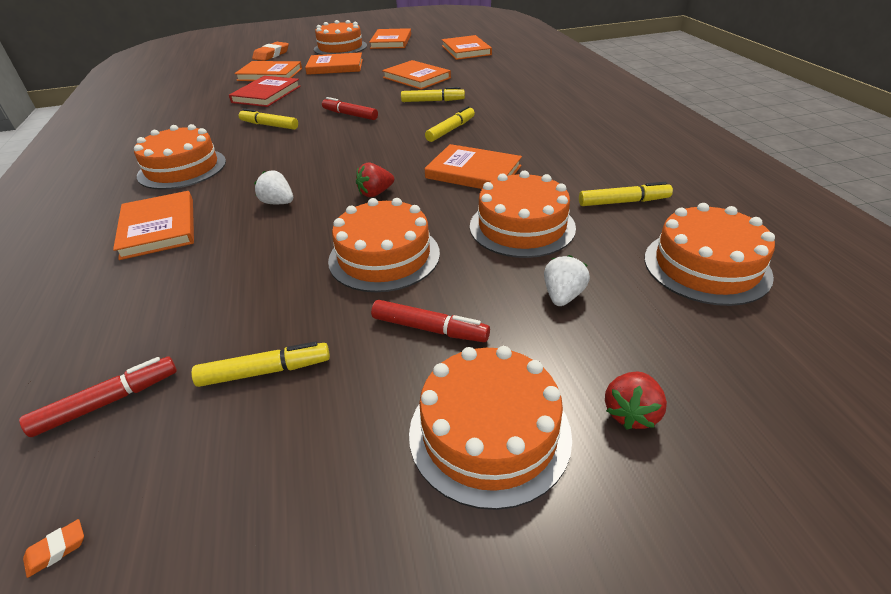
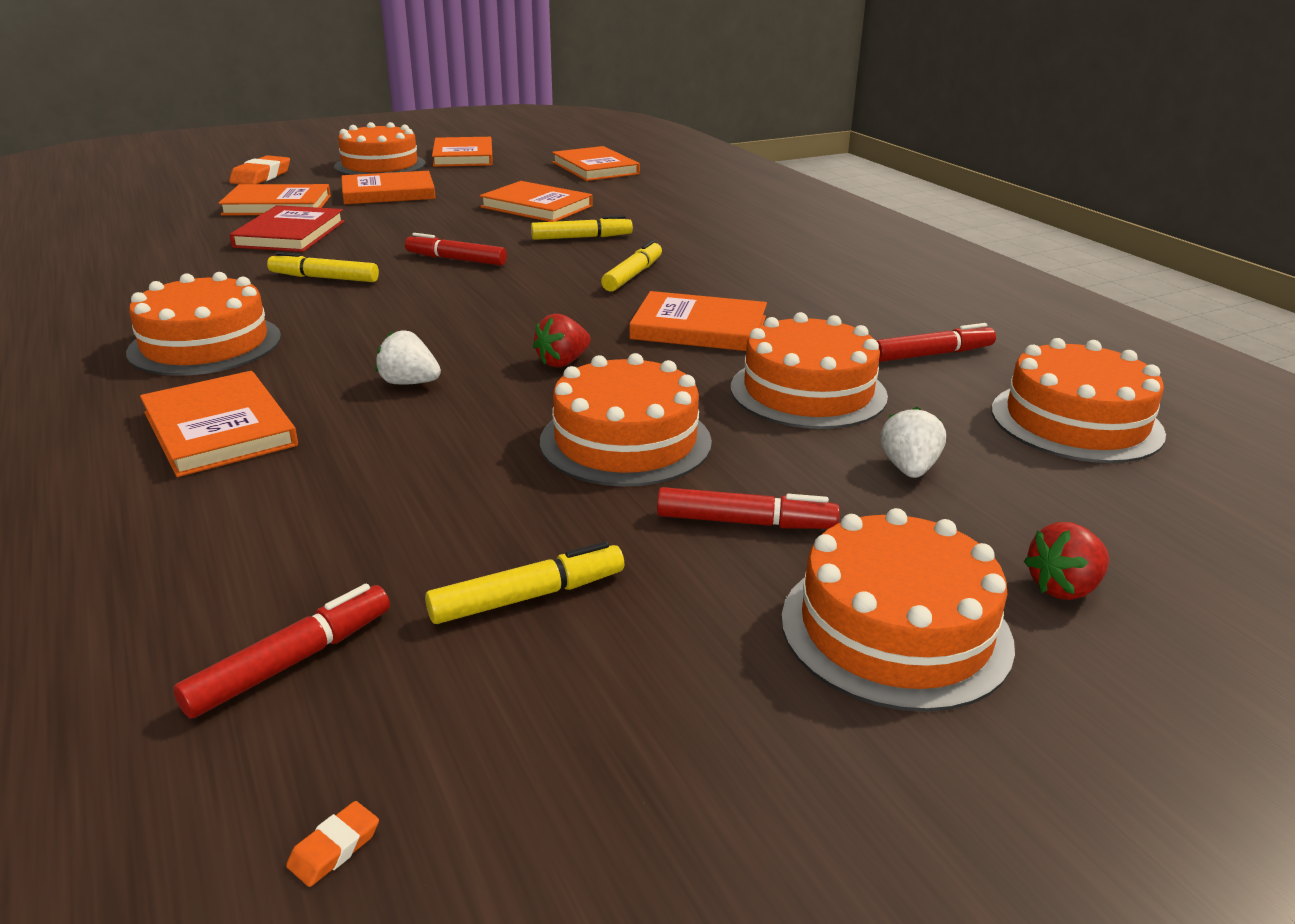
camera: 15 degrees left, 10 degrees down
yellow marker [579,182,673,206] -> red marker [876,323,996,362]
red strawberry [605,372,667,430] -> red strawberry turned 45 degrees clockwise [1024,522,1109,600]

